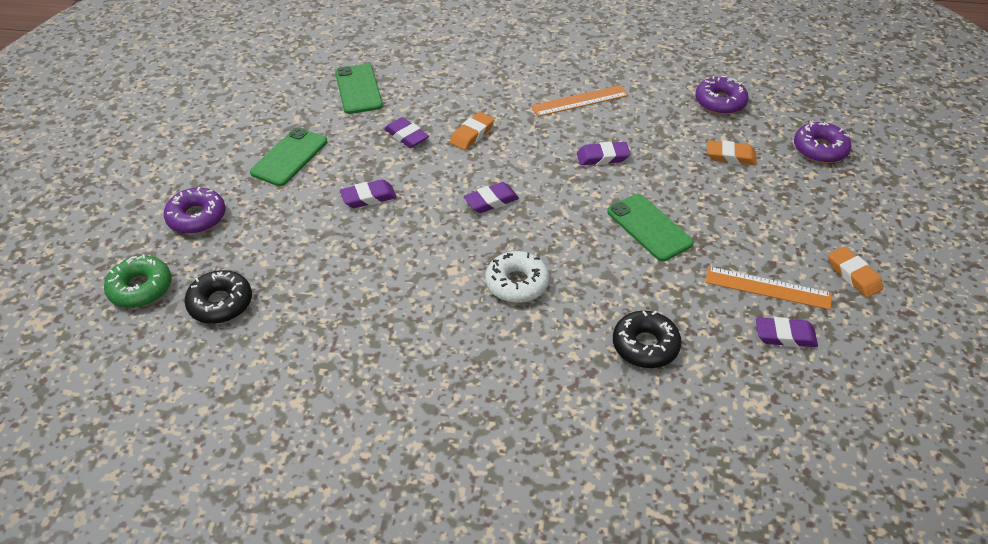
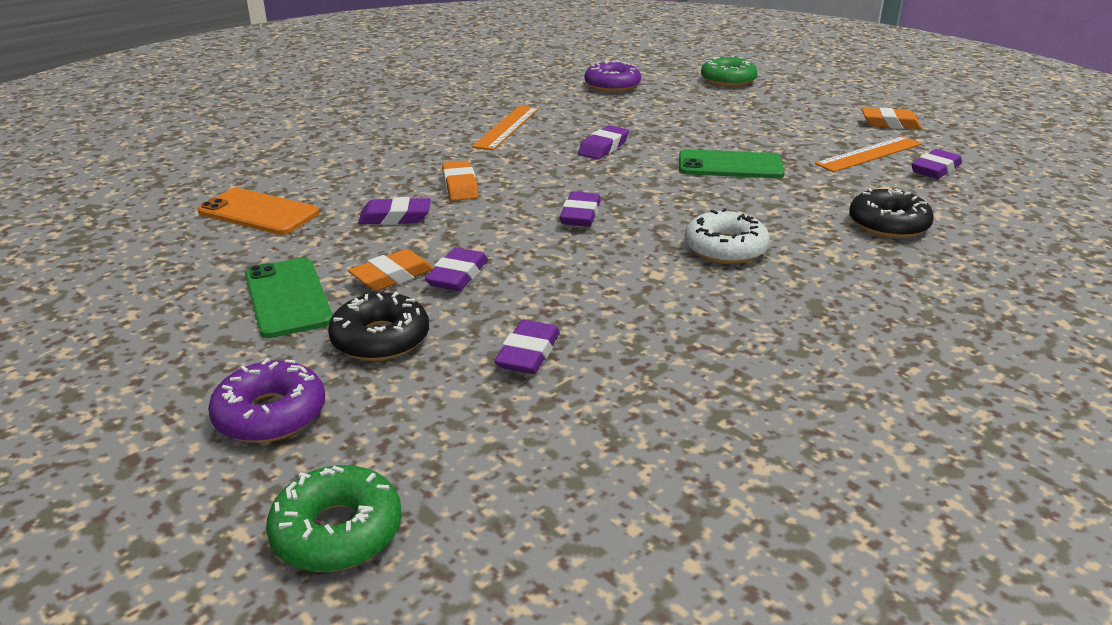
camera: 50 degrees left, 15 degrees down
black donut [184,270,252,324] -> black donut moved to [328,292,429,361]
green phone [335,64,383,114] -> orange phone [198,188,319,235]
orange eraser [707,140,757,165] -> orange eraser moved to [348,249,434,291]
purple donut [794,122,852,163] -> green donut [701,56,757,87]
none -> purple eraser [494,320,560,374]

